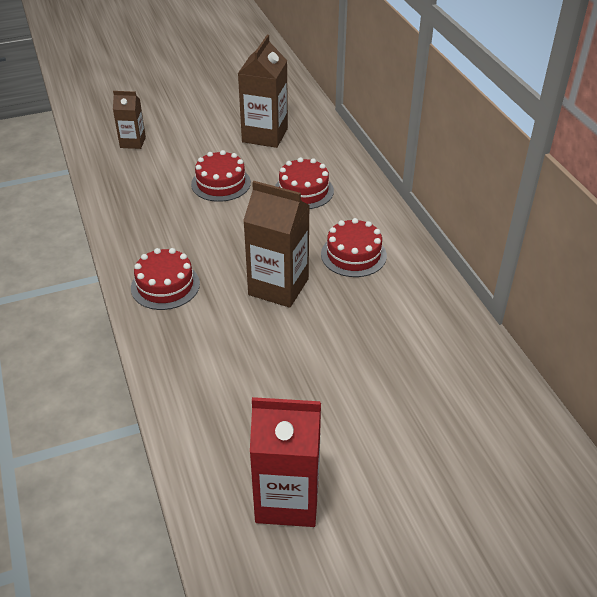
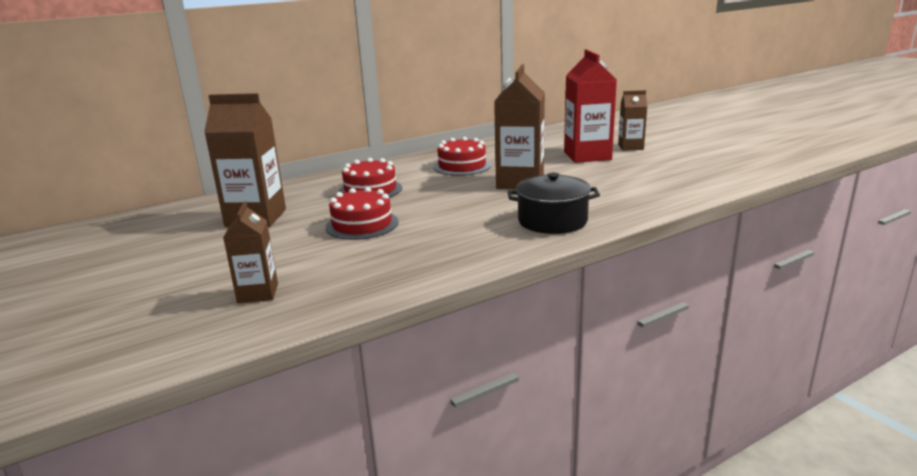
camera: 100 degrees left, 20 degrees down
red cake [131,248,200,310] -> black pot [508,173,600,234]
red carton [250,397,321,527] -> red carton moved to [564,49,617,163]
none -> brown carton [618,90,648,151]

